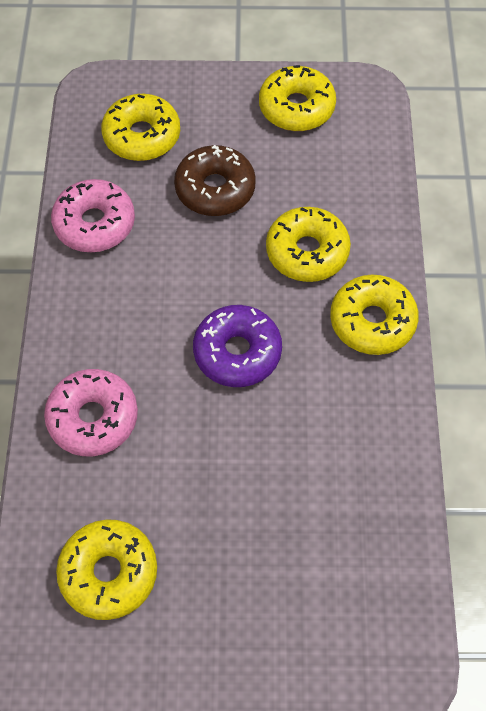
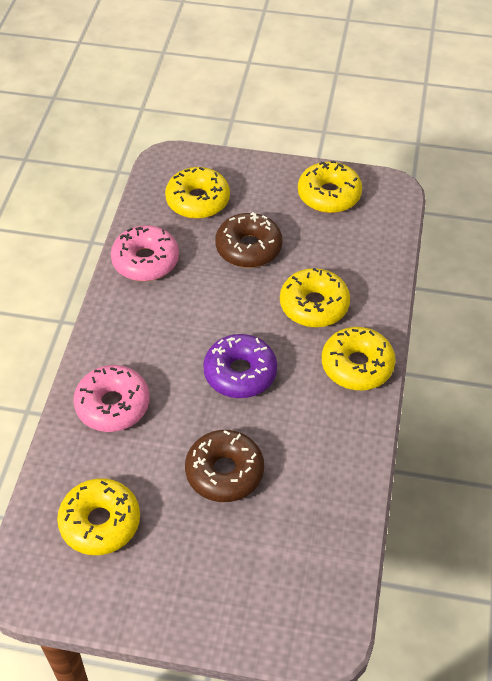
camera: 10 degrees right, 10 degrees down
none -> brown donut [185,430,264,502]

